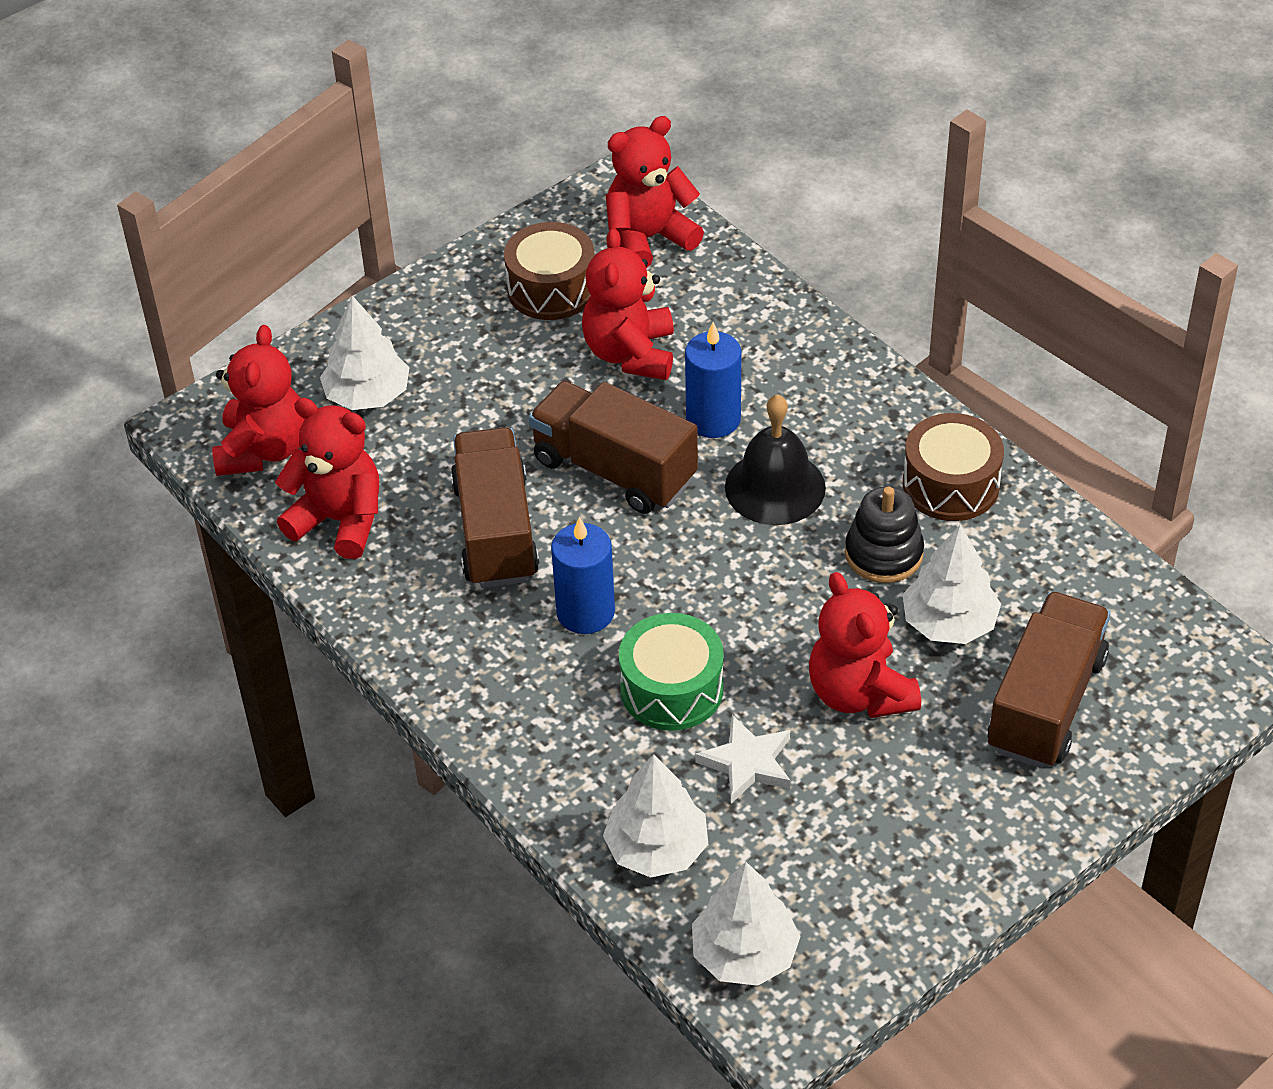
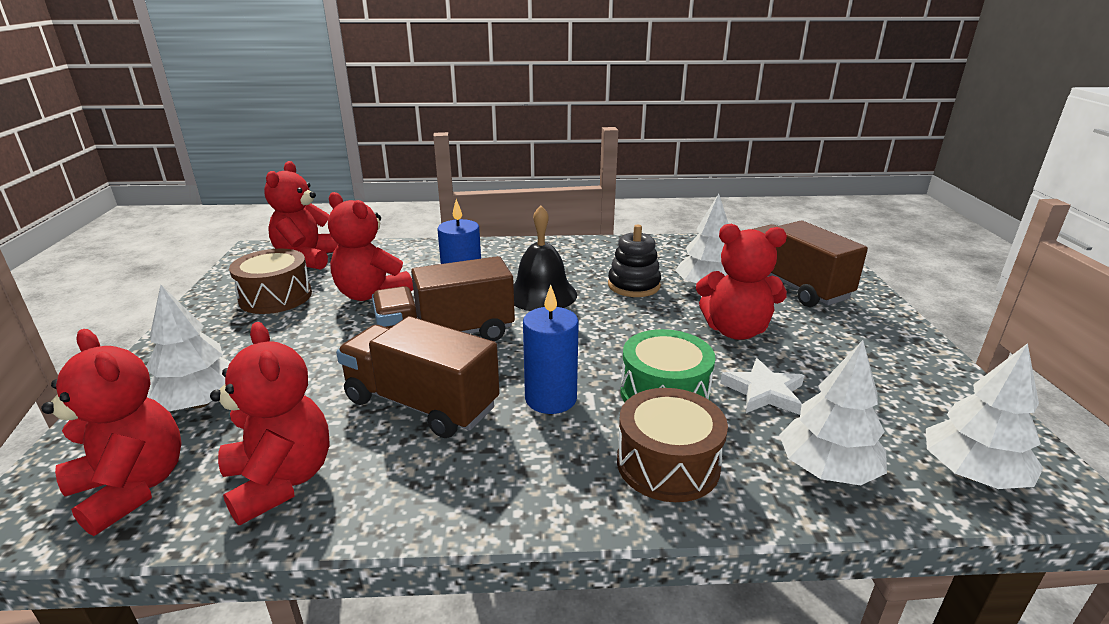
camera: 55 degrees left, 20 degrees down
red teddy bear [275,398,379,559] -> red teddy bear turned 90 degrees clockwise [210,322,330,525]
brown drum [903,413,1004,521] -> brown drum moved to [617,388,728,502]

